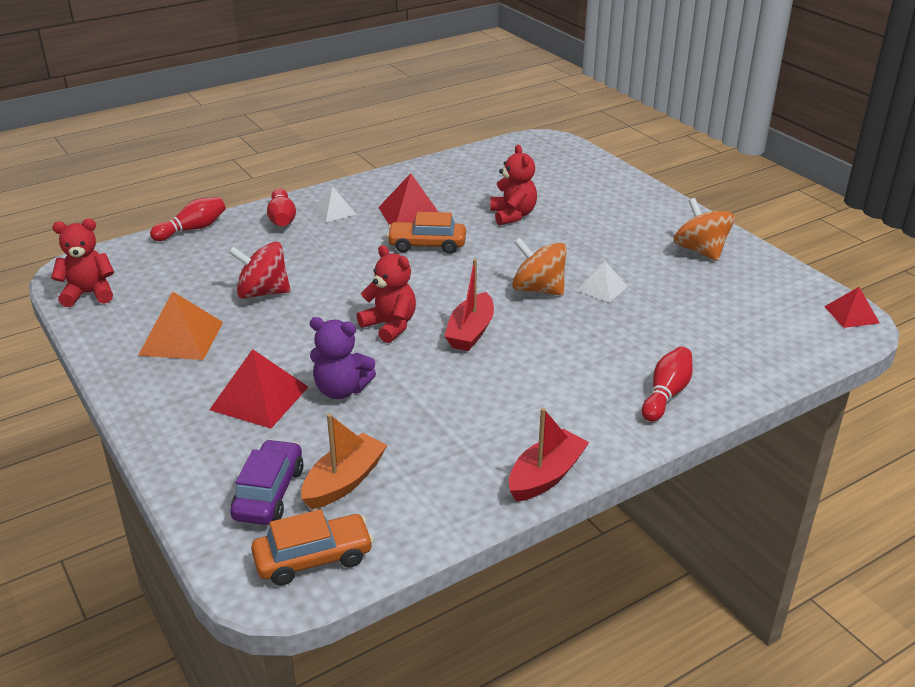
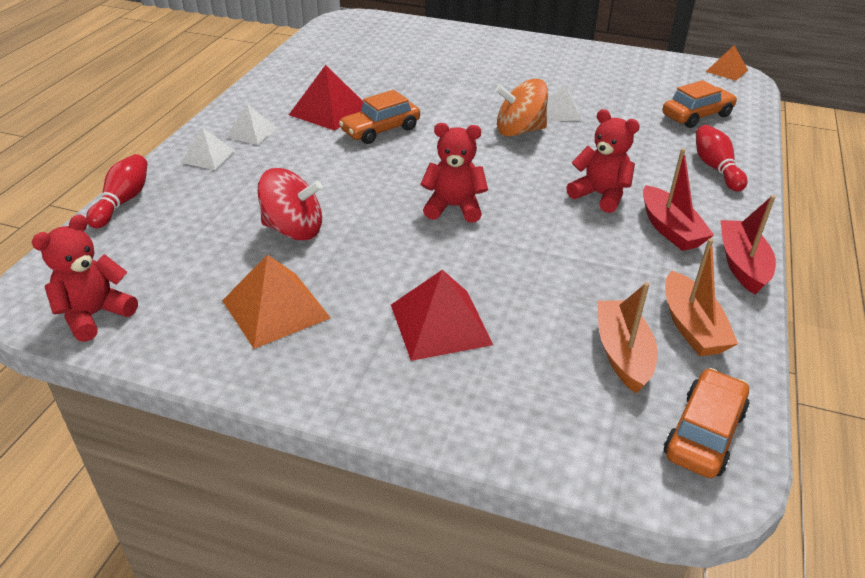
camera: 40 degrees left, 5 degrees up
red spinning top [228,242,291,299] -> red spinning top turned 135 degrees counterclockwise [257,168,322,241]
purple car [230,439,304,525] -> none
red bowling pin [267,188,296,226] -> white pyramid [181,127,235,170]
purple teddy bear [310,317,376,399] -> none
red boat [444,259,494,351] -> red boat moved to [643,148,714,251]
red teddy bear [490,145,537,225] -> red teddy bear moved to [566,109,640,213]
orange spinning top [674,198,735,261] -> none
red pyramid [824,287,879,328] -> orange pyramid [706,45,748,81]
none -> orange car [663,80,737,128]
none -> orange boat [665,238,738,356]

